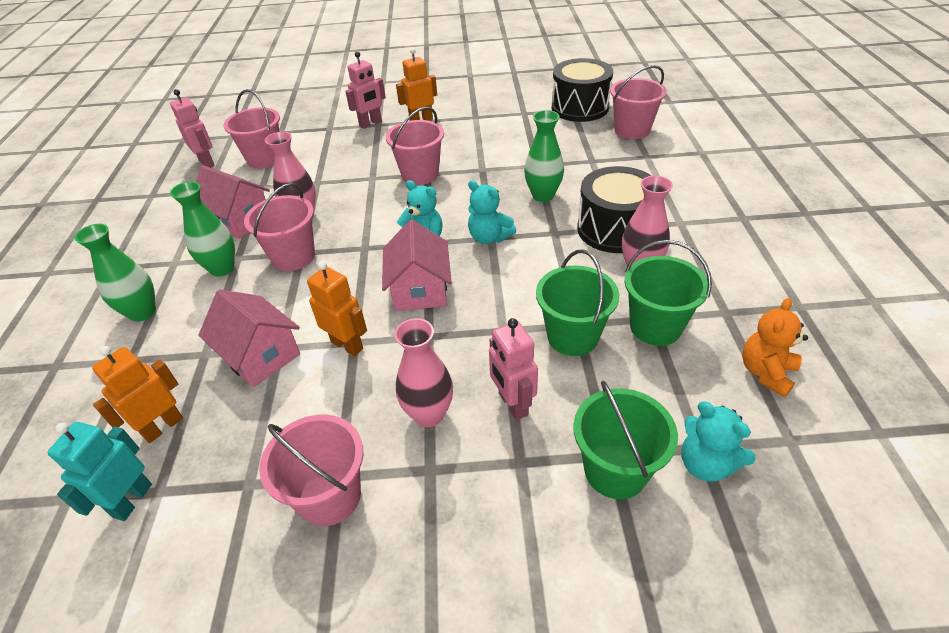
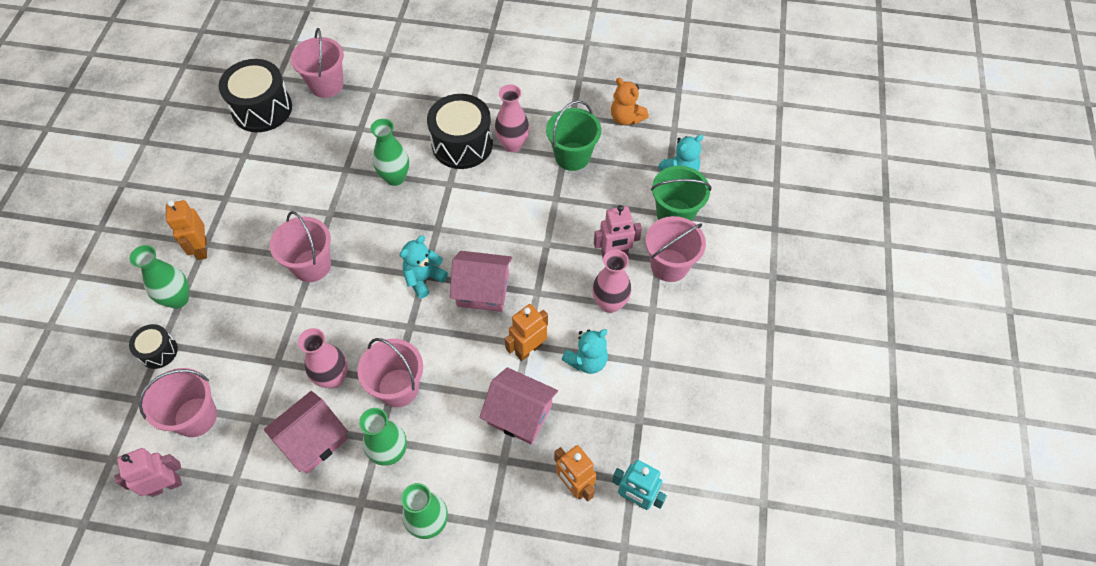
camera: 80 degrees left, 15 degrees up
pink house [198,289,300,387] -> pink house turned 60 degrees clockwise [479,367,558,445]
pink bucket [259,415,363,526] -> pink bucket moved to [646,216,706,282]
pink robot [345,51,386,129] -> green vase [130,245,189,309]
turquoise teddy bear [468,180,516,244] -> turquoise teddy bear moved to [561,329,608,374]
green bucket [536,249,619,356] -> none
none -> black drum [129,324,178,369]

